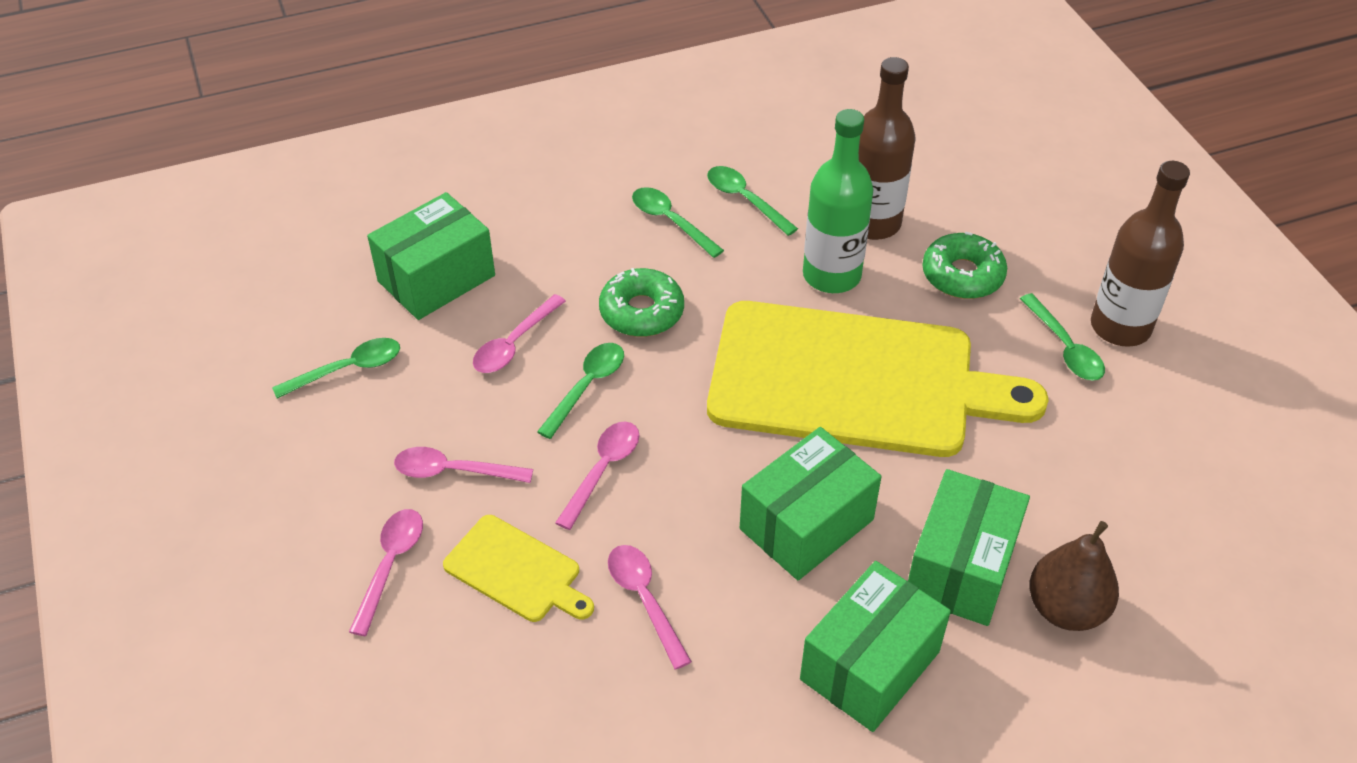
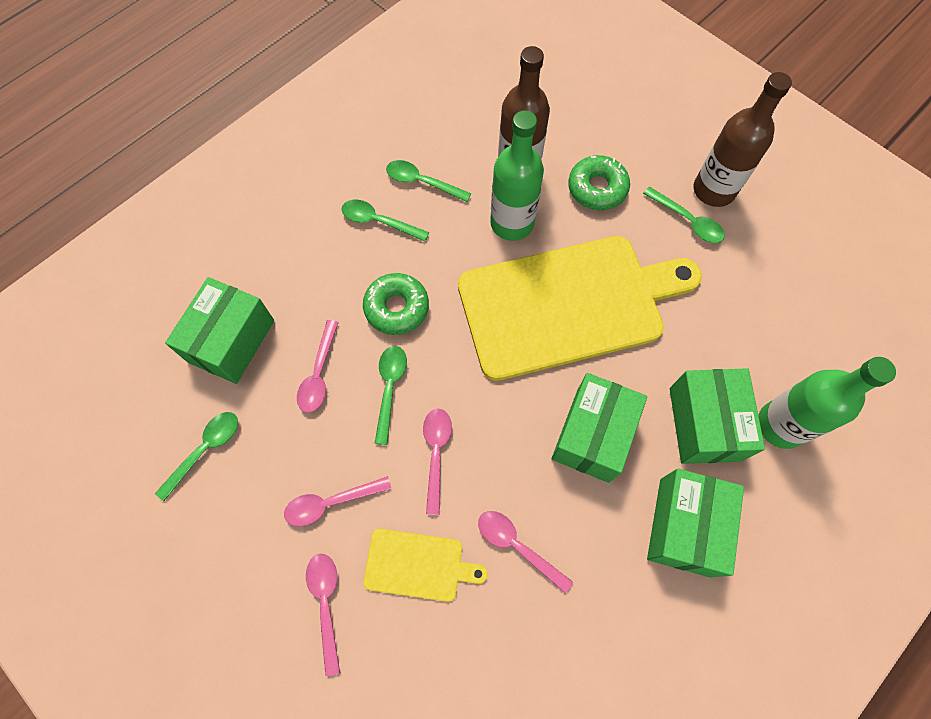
camera: 25 degrees left, 20 degrees up
brown pear [1029,521,1119,631] -> green bottle [758,357,896,449]

